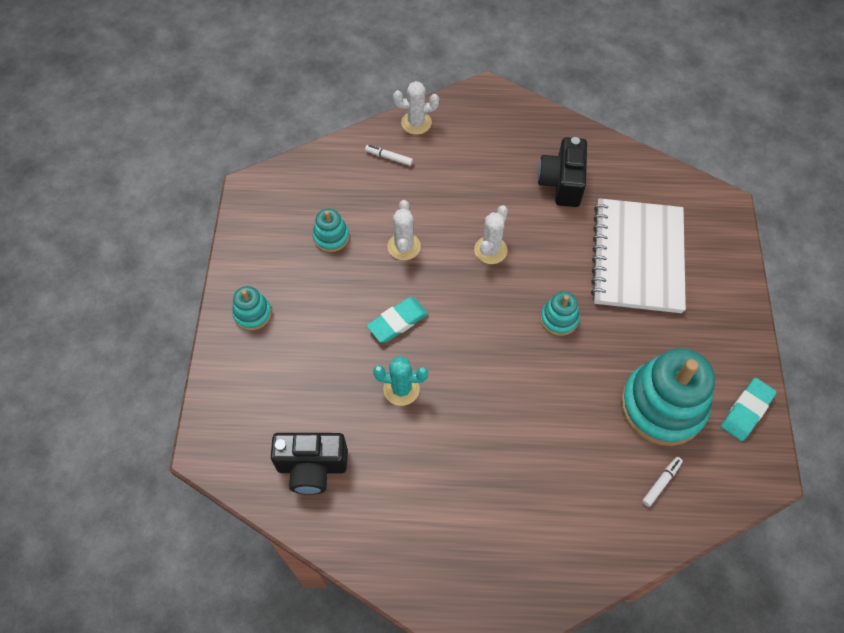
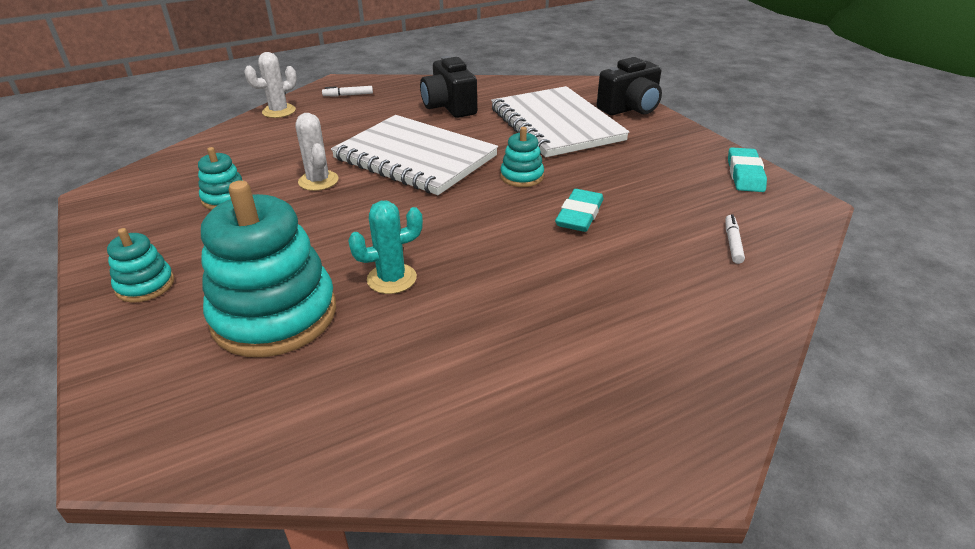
camera: 30 degrees left, 25 degrees down
black camera [271,433,348,495] -> black camera moved to [597,57,662,115]
white marker [365,145,413,166] -> white marker moved to [322,86,373,96]
turquoise eraser [367,297,428,342] -> turquoise eraser moved to [555,189,604,232]
white cactus [474,205,508,264] -> white notebook [331,115,498,195]
turquoise stacking toy [621,348,715,446] -> turquoise stacking toy moved to [201,180,336,357]

